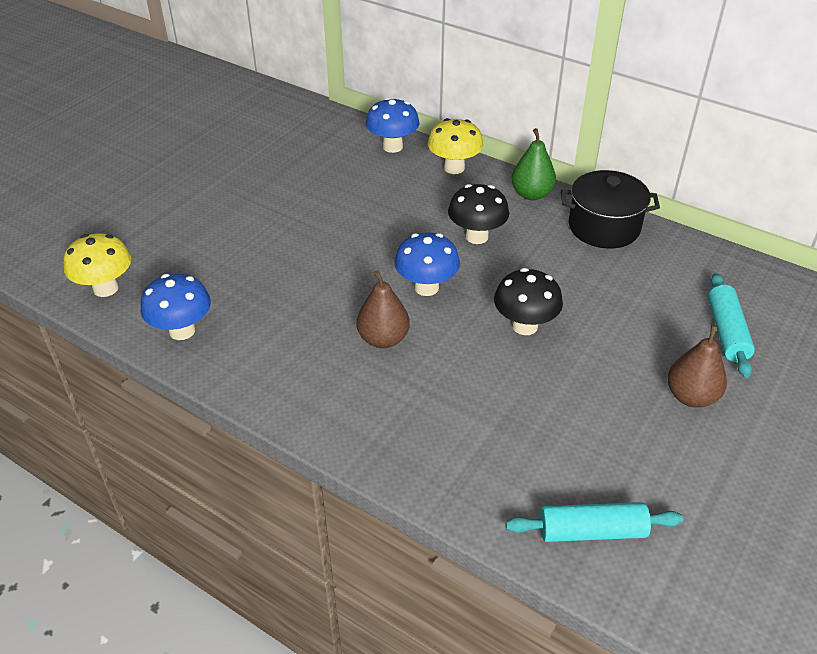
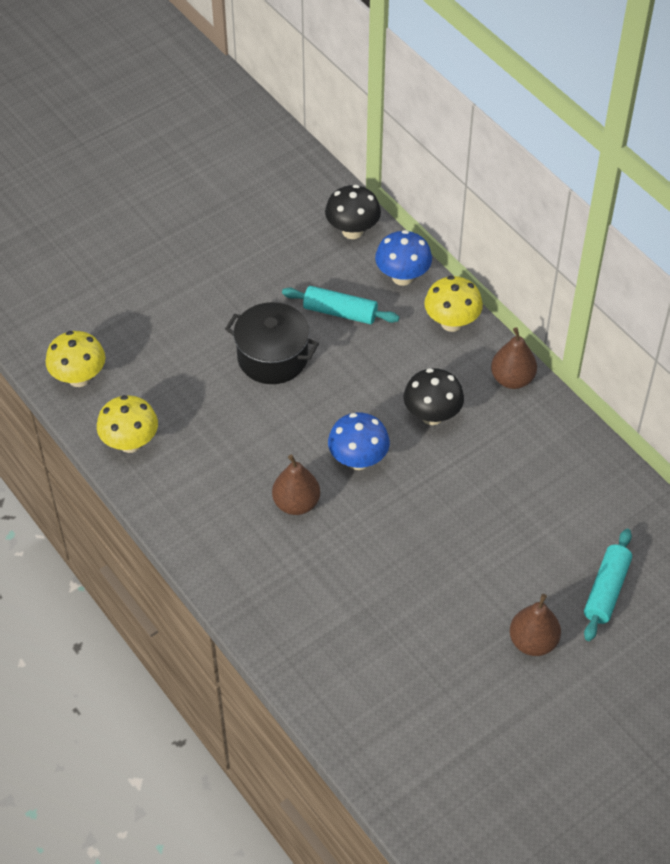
camera: 20 degrees right, 10 degrees up
blue mushroom [141,274,211,340] -> yellow mushroom [97,395,158,453]
black mushroom [494,268,563,335] -> black mushroom moved to [325,185,381,239]
turquoise rolling pin [506,502,683,542] -> turquoise rolling pin moved to [282,286,399,324]
green pear [511,128,556,200] -> brown pear [491,327,537,389]
black pot [561,170,660,248] -> black pot moved to [225,302,319,384]

